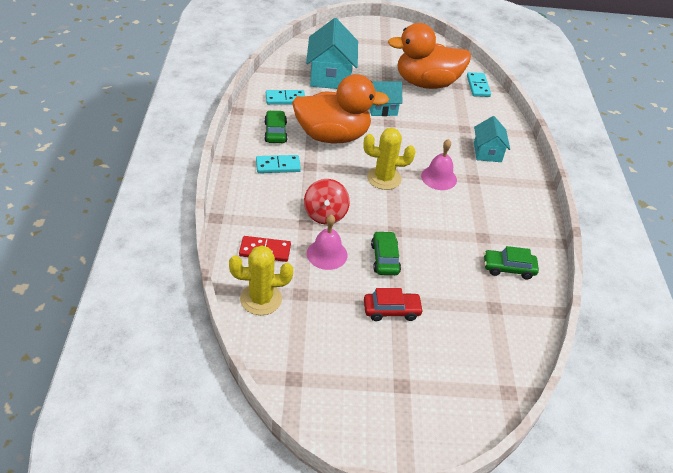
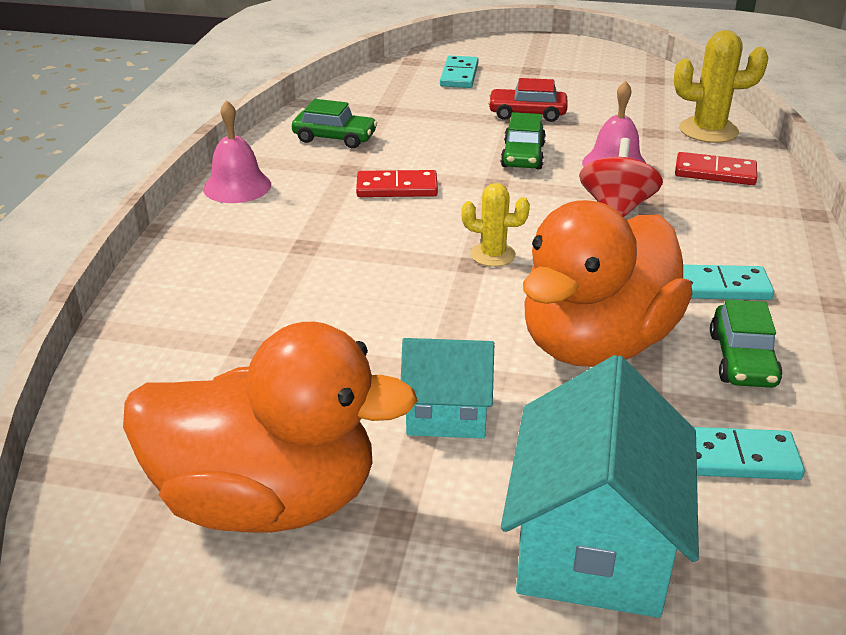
camera: 165 degrees left, 10 degrees down
orange duck [292,74,389,143] -> orange duck turned 60 degrees counterclockwise [523,200,693,367]
yellow cactus [363,128,415,190] -> yellow cactus [461,183,530,267], size x0.63
pink bell [421,139,457,190] -> pink bell moved to [203,100,271,203]
turquoise domino [467,72,491,97] -> turquoise domino moved to [440,56,478,88]
turquoise house [474,116,510,162] -> none
none -> red domino [356,170,438,197]

